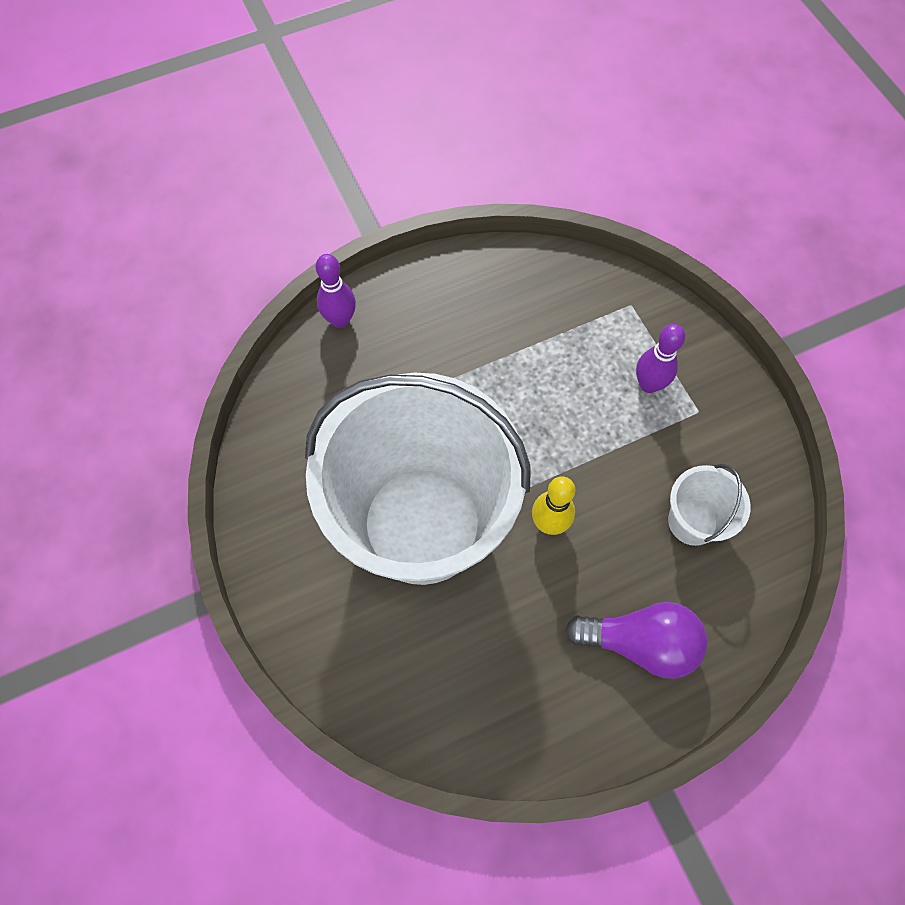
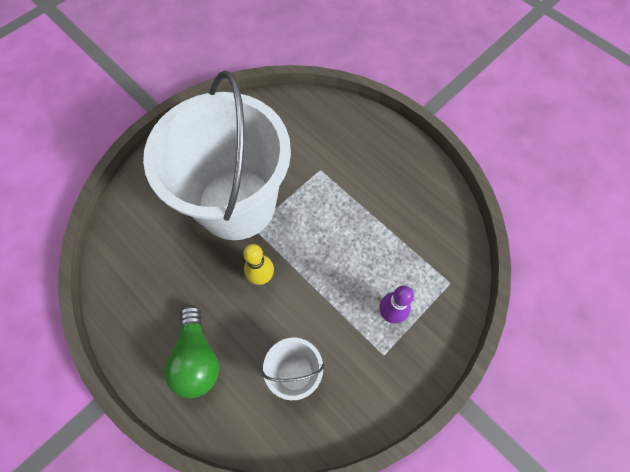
camera: 70 degrees right, 0 degrees up
purple bowling pin [316,254,356,328] -> none
purple light bulb [566,602,708,679] -> green light bulb [164,305,219,398]

